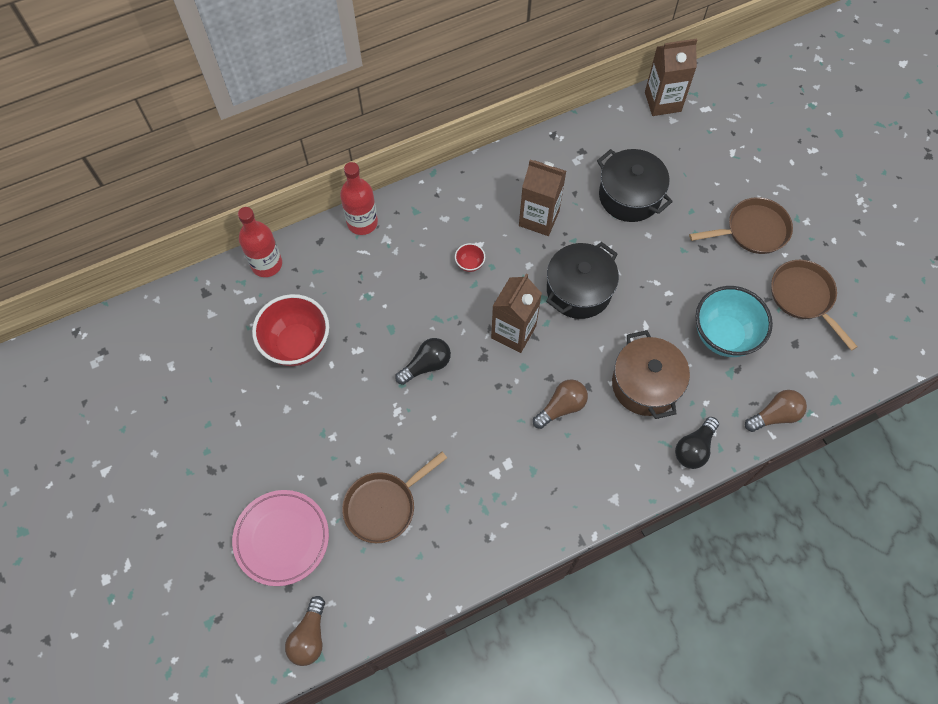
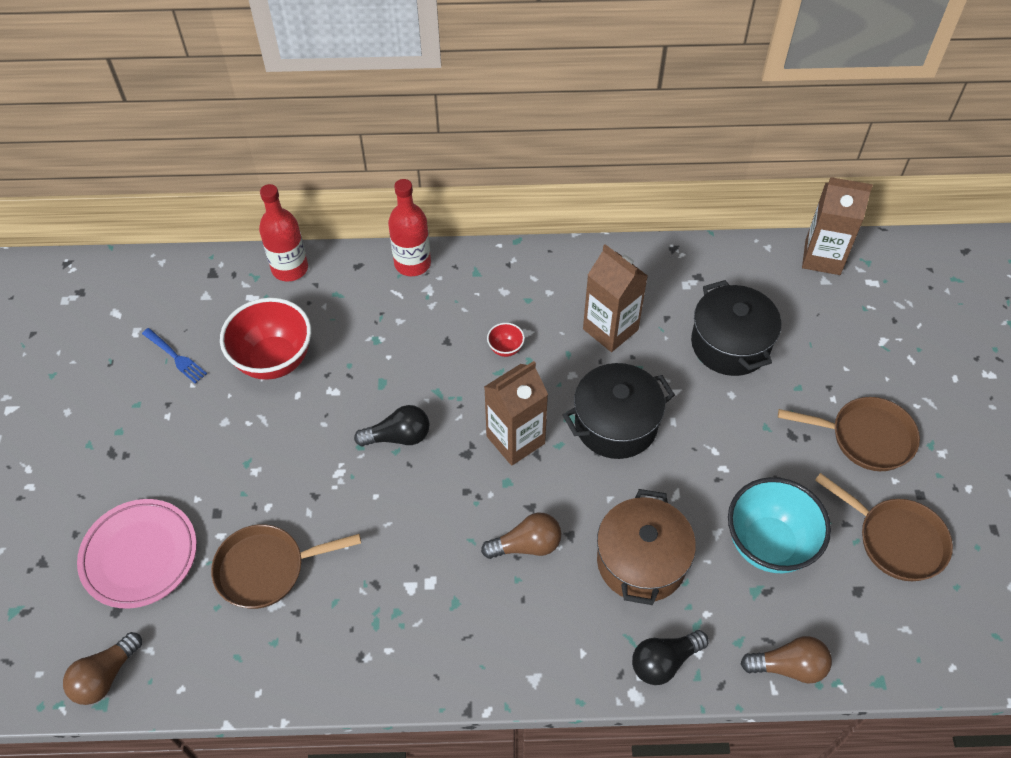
camera: 25 degrees right, 10 degrees down
brown pan [771,260,858,351] -> brown pan turned 135 degrees clockwise [815,473,953,581]
none -> blue fork [142,328,207,384]

